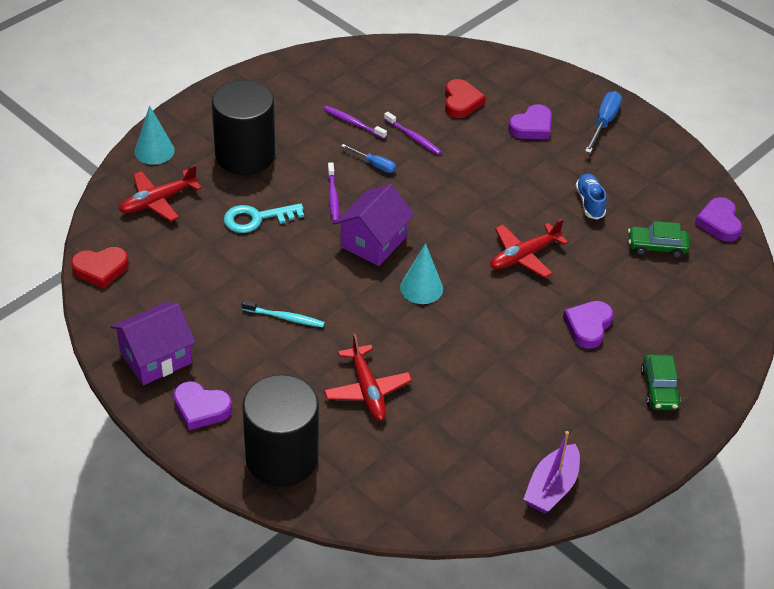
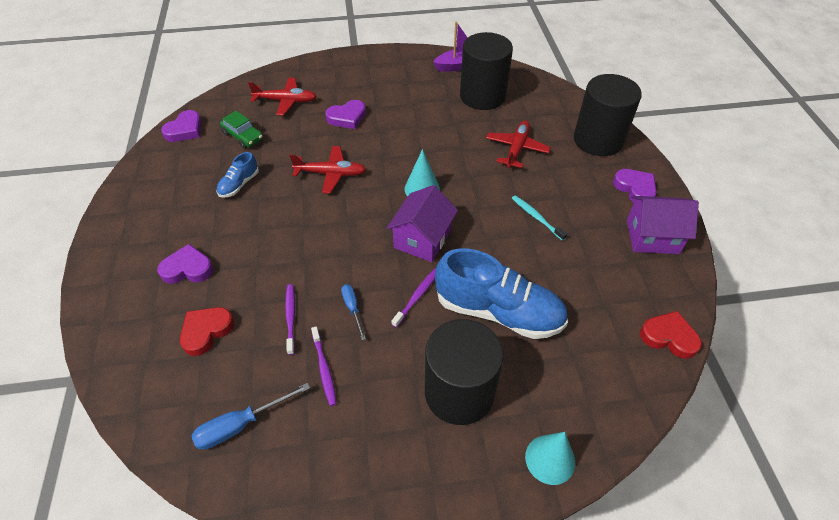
camera: 140 degrees left, 5 degrees up
red plane [119,165,202,222] -> red plane moved to [248,78,317,116]
turquoise key [224,203,304,233] -> blue shoe [435,248,568,339]
purple house [335,184,414,266] -> purple house turned 45 degrees counterclockwise [386,185,458,262]
blue screwdriver [585,91,622,153] -> blue screwdriver moved to [192,383,310,450]
green car [641,355,681,410] -> none
none -> black cylinder [460,32,513,110]

